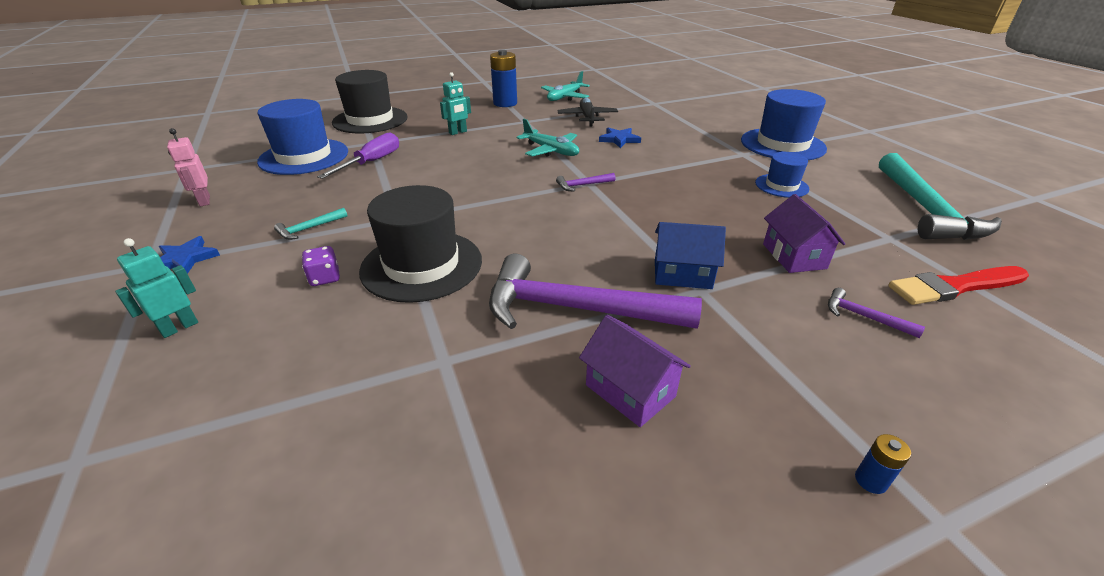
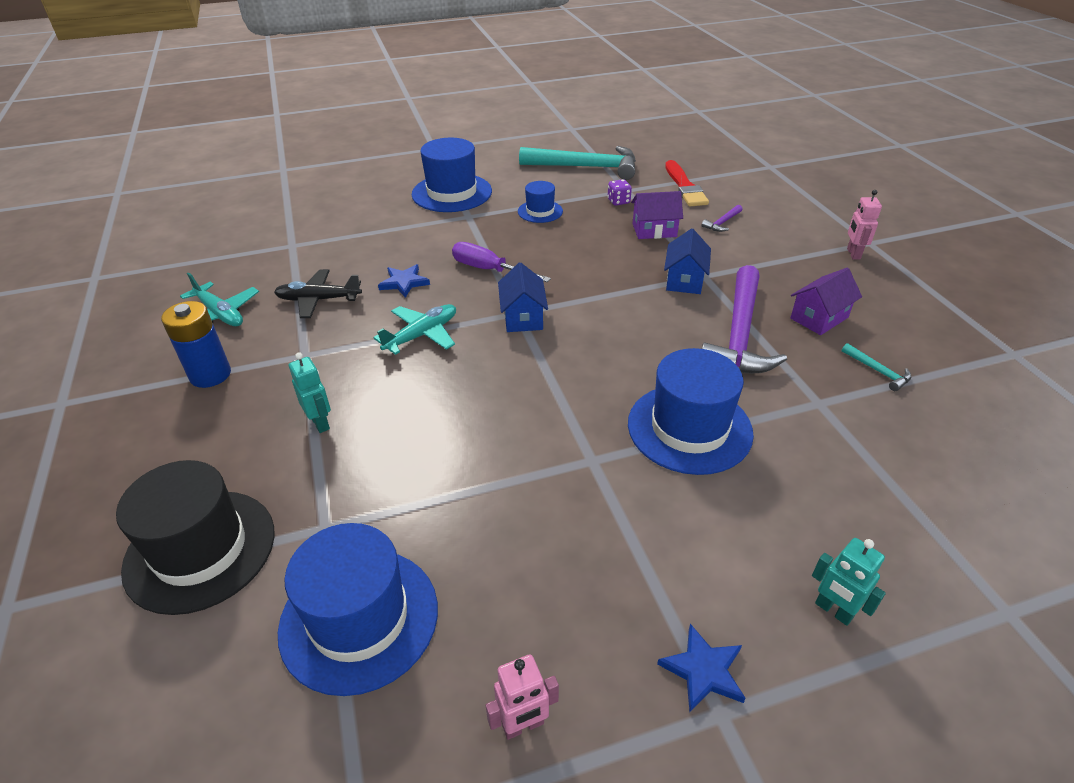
camera: 85 degrees left, 5 degrees up
turquoise hammer [274,208,347,240] -> turquoise hammer moved to [842,343,911,391]
purple dice [302,246,340,286] -> purple dice moved to [608,179,632,206]
purple screwdriver [317,132,399,179] -> purple screwdriver moved to [452,242,551,282]
black hat [359,185,482,303] -> blue hat [628,348,754,475]
purple hammer [556,173,616,192] -> blue house [498,262,548,332]
blue battery [855,434,911,494] -> pink robot [847,190,882,260]

